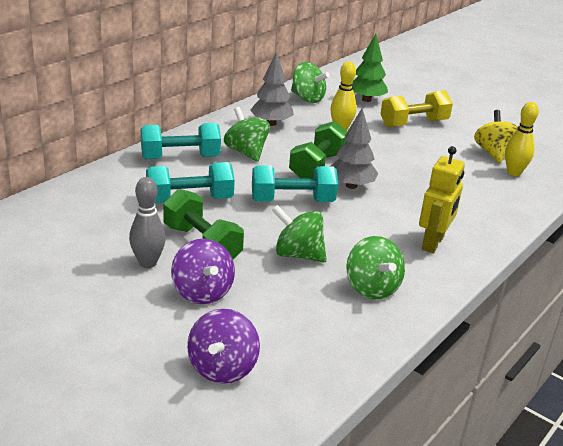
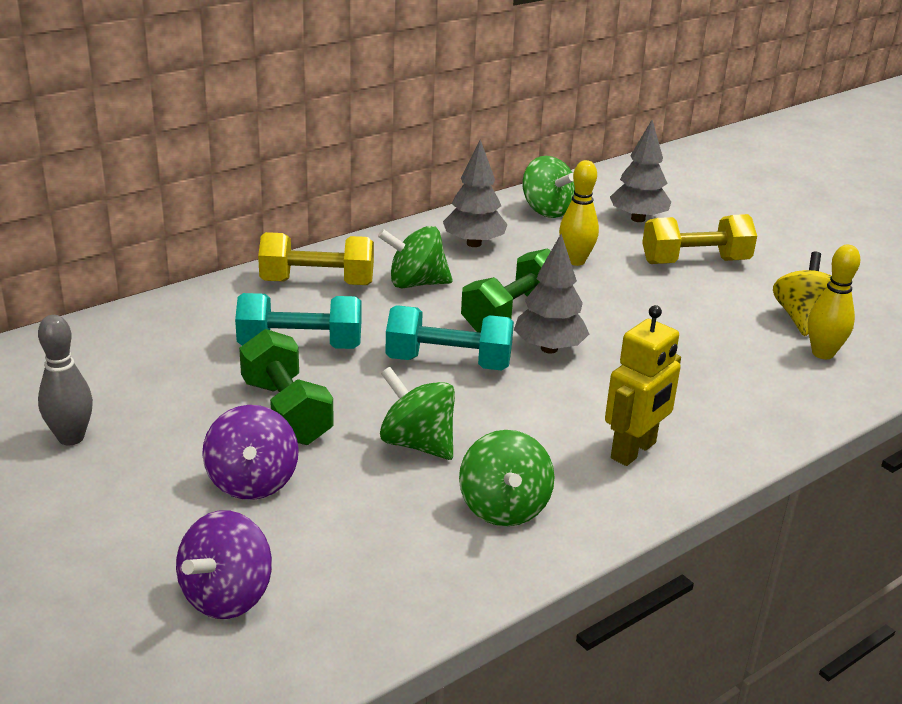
camera: 15 degrees right, 0 degrees up
grey bowling pin [129,177,166,268] -> grey bowling pin moved to [38,315,93,445]
turquoise dumbbell [141,123,221,159] -> yellow dumbbell [258,232,374,285]
green spinning top [224,107,270,162] -> green spinning top turned 75 degrees counterclockwise [378,226,453,288]
green tree [352,34,388,102] -> grey tree [610,120,671,222]

